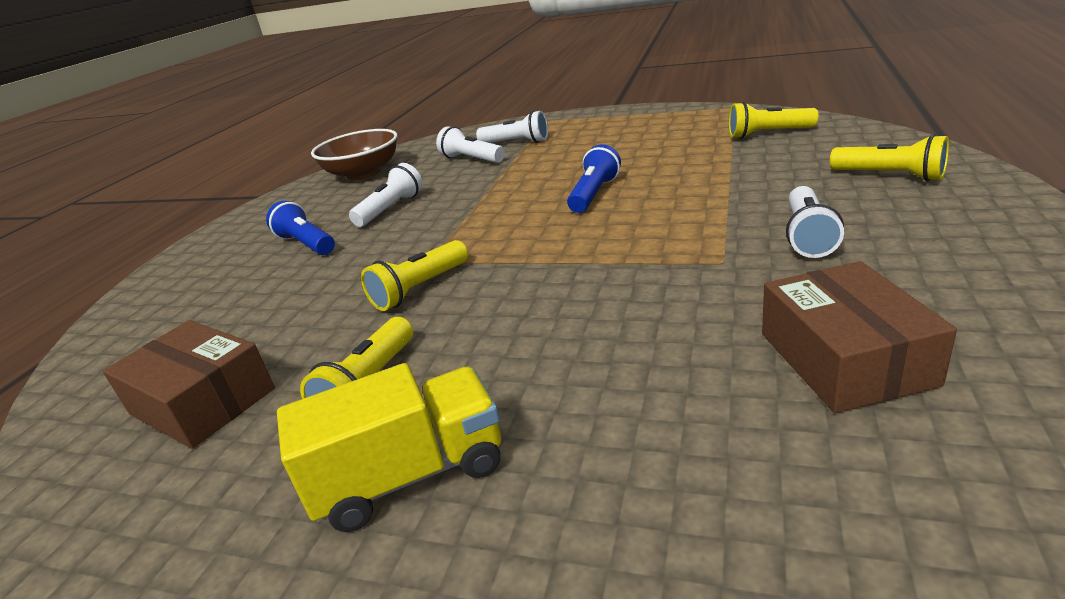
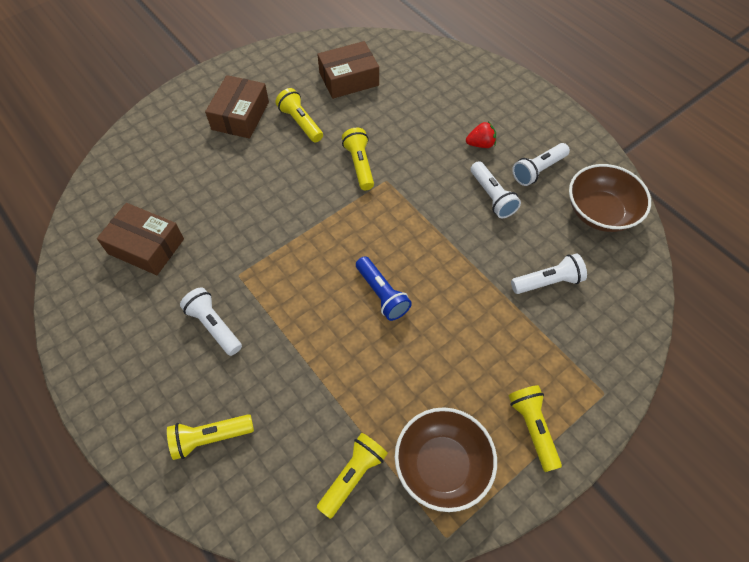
camera: 120 degrees right, 30 degrees up
blue flashlight [266,201,335,255] -> red strawberry [466,121,496,148]
yellow truck [277,363,501,532] -> brown box [205,75,269,139]
white flashlight [476,111,548,143] -> white flashlight moved to [512,143,570,186]
none -> brown bowl [395,407,497,512]
none -> yellow flashlight [509,385,562,472]

